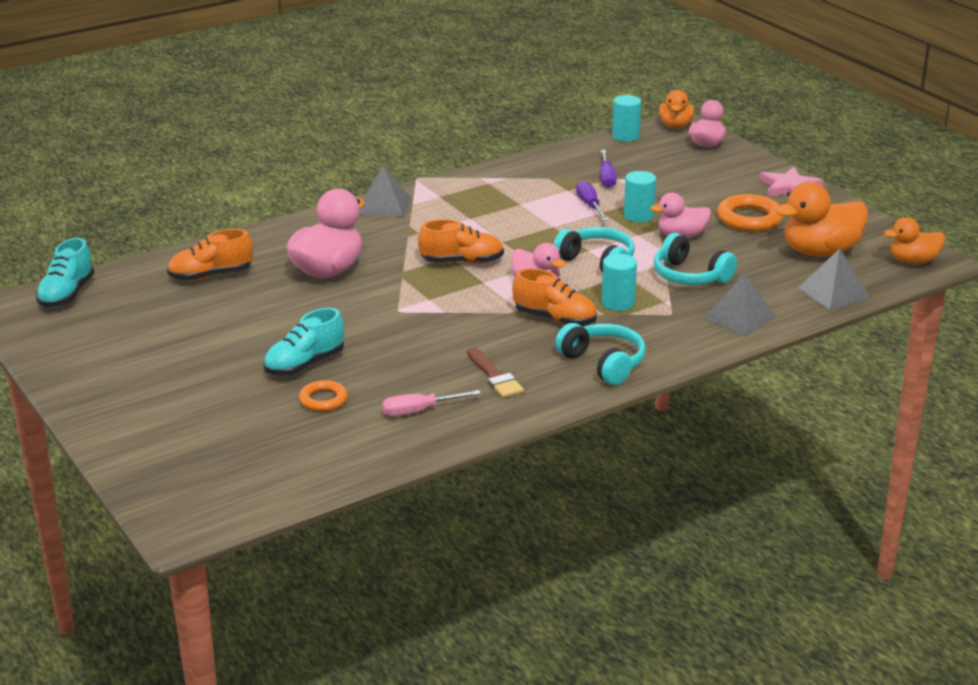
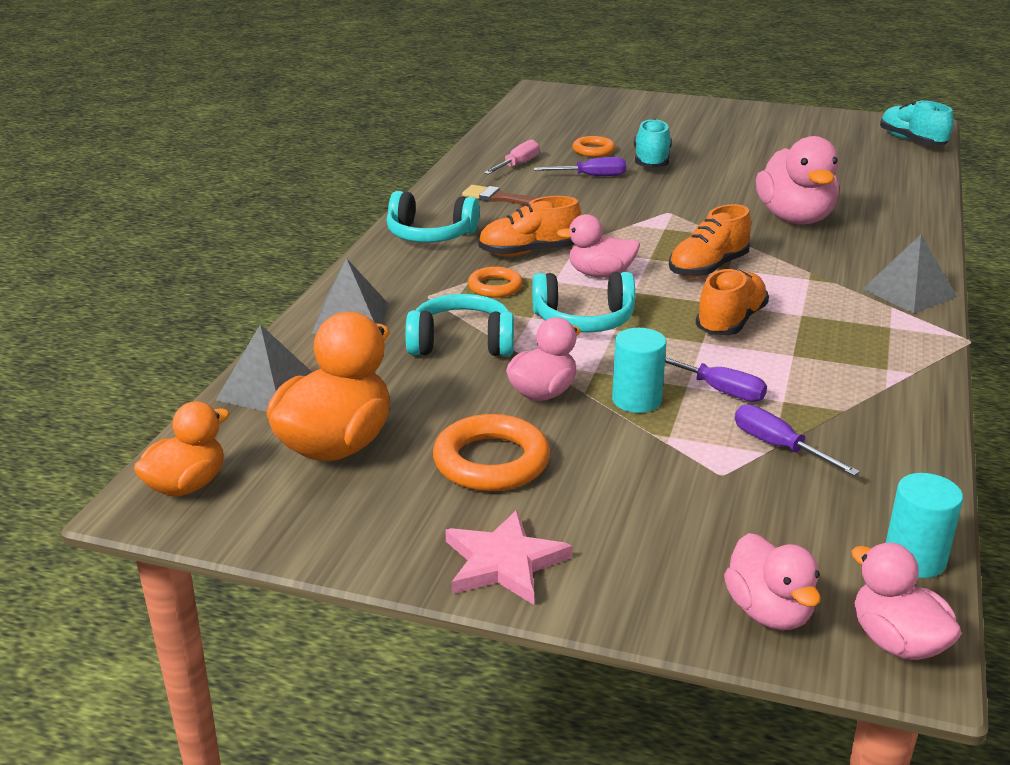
camera: 140 degrees right, 0 degrees up
orange shoe [167,229,253,281] -> orange shoe moved to [695,269,769,335]
turquoise cylinder [601,254,637,311] -> orange ring [468,267,523,298]
orange duck [659,90,694,128] -> pink duck [851,542,962,660]
none -> purple screwdriver [534,157,626,176]

